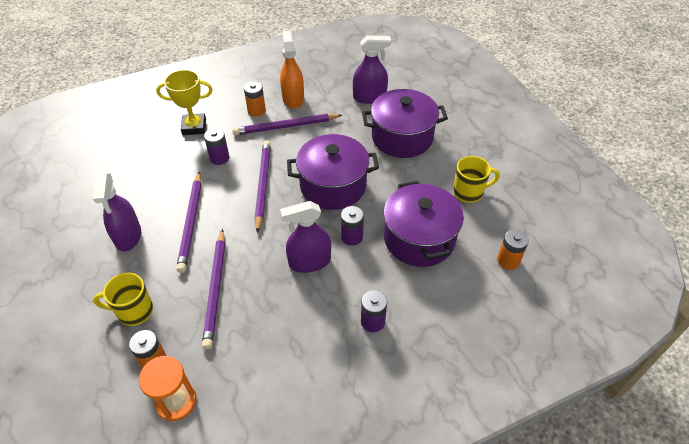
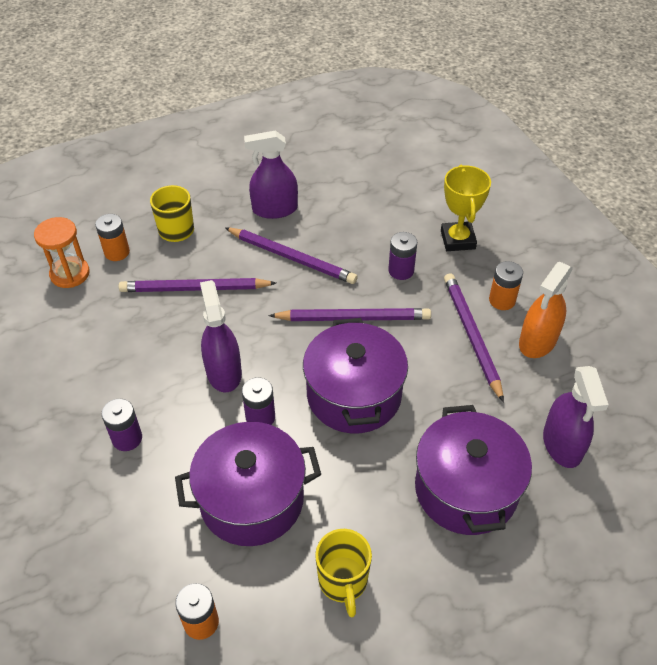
camera: 90 degrees right, 0 degrees up
purple pencil [176,171,202,273] -> purple pencil turned 150 degrees counterclockwise [225,227,358,284]
orange spray bottle [280,31,304,108] -> orange spray bottle turned 135 degrees clockwise [519,262,573,358]

